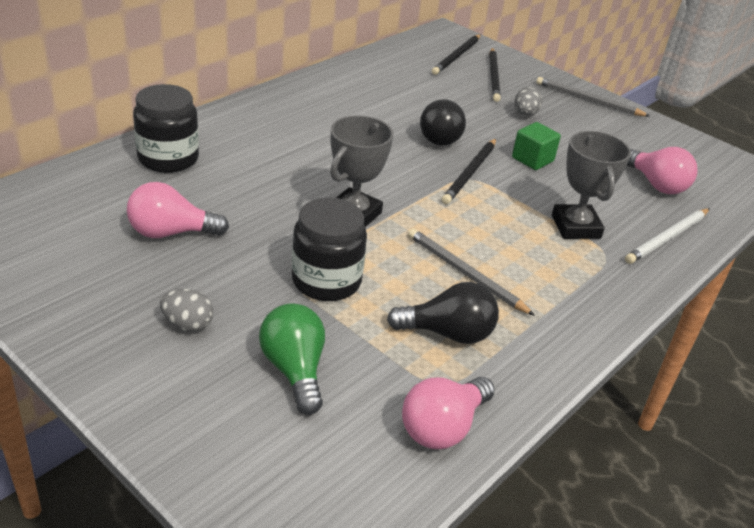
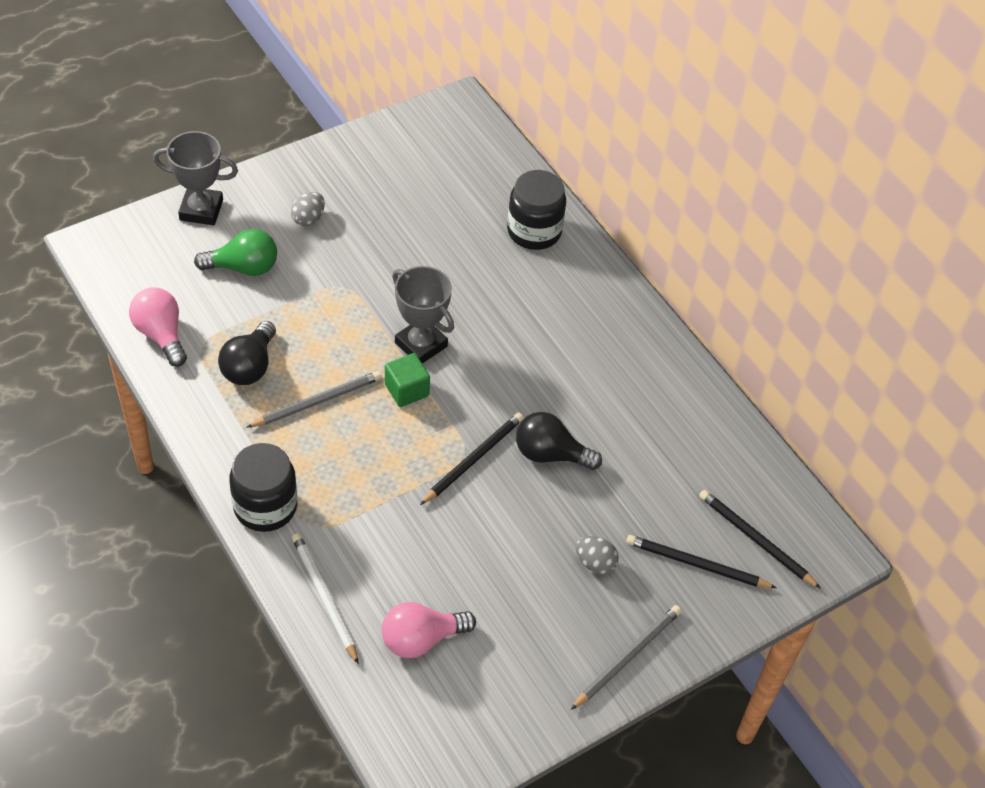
camera: 105 degrees right, 15 degrees up
pink light bulb [127,182,229,238] -> none
black jar [292,198,367,301] -> black jar moved to [229,443,297,532]
black pencil [442,139,496,204] -> black pencil turned 90 degrees clockwise [420,413,524,505]
green cube [512,122,561,170] -> green cube moved to [385,353,430,407]
grey trophy [552,131,631,239] -> grey trophy moved to [153,131,238,225]

